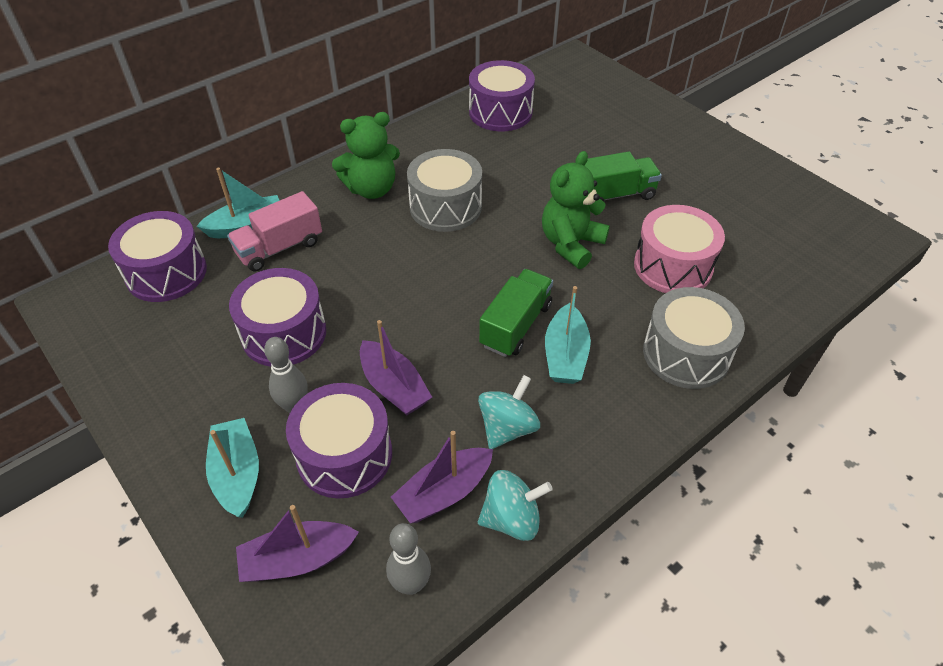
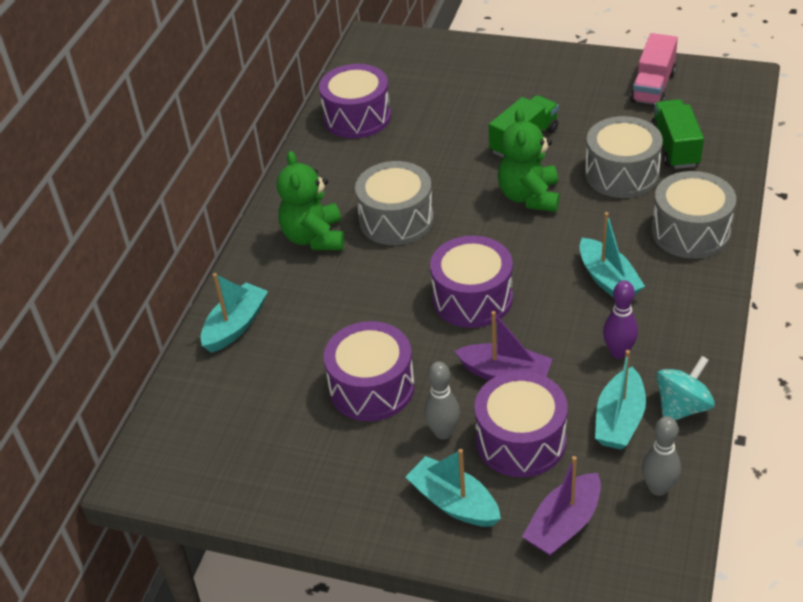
camera: 30 degrees left, 5 degrees down
purple drum [108,211,207,302] -> purple drum moved to [430,236,513,328]
pink truck [227,191,322,272] -> pink truck moved to [630,33,678,104]
green teddy bear [332,112,400,199] -> green teddy bear turned 135 degrees clockwise [277,151,344,250]
purple boat [391,431,493,524] -> turquoise boat [595,350,646,450]
turquoise spinning top [478,375,540,449] -> purple bowling pin [603,280,638,359]
green truck [479,269,553,357] -> green truck moved to [651,99,704,169]
pink drum [634,205,725,293] -> grey drum [585,116,663,198]

